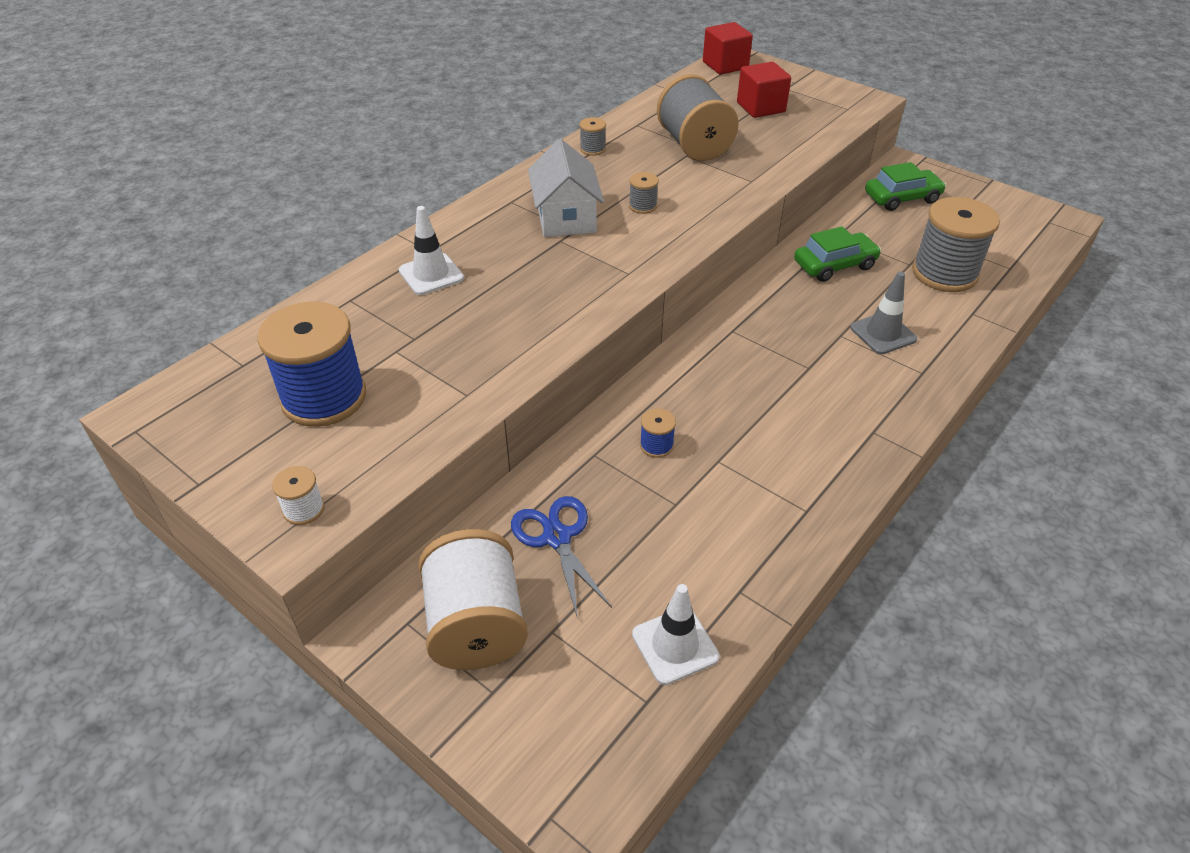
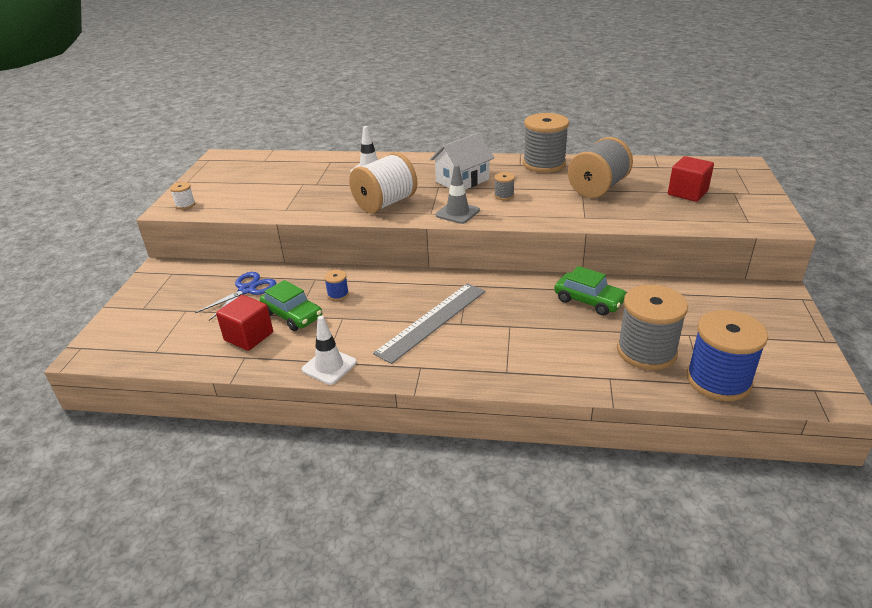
camera: 60 degrees right, 10 degrees down
blue spool [257,302,366,427] -> blue spool moved to [687,310,768,401]
white spool [418,529,528,670] -> white spool moved to [349,152,417,213]
grey spool [580,117,606,156] -> grey spool [523,113,569,173], size x2.32
white traffic cone [632,584,719,685] -> white traffic cone moved to [302,316,357,385]
red cube [703,22,753,75] -> red cube moved to [216,295,273,351]
grey traffic cone [850,272,917,354] -> grey traffic cone moved to [436,165,480,224]
green car [865,162,946,211] -> green car moved to [260,280,322,331]
none -> grey ruler [373,283,485,364]

